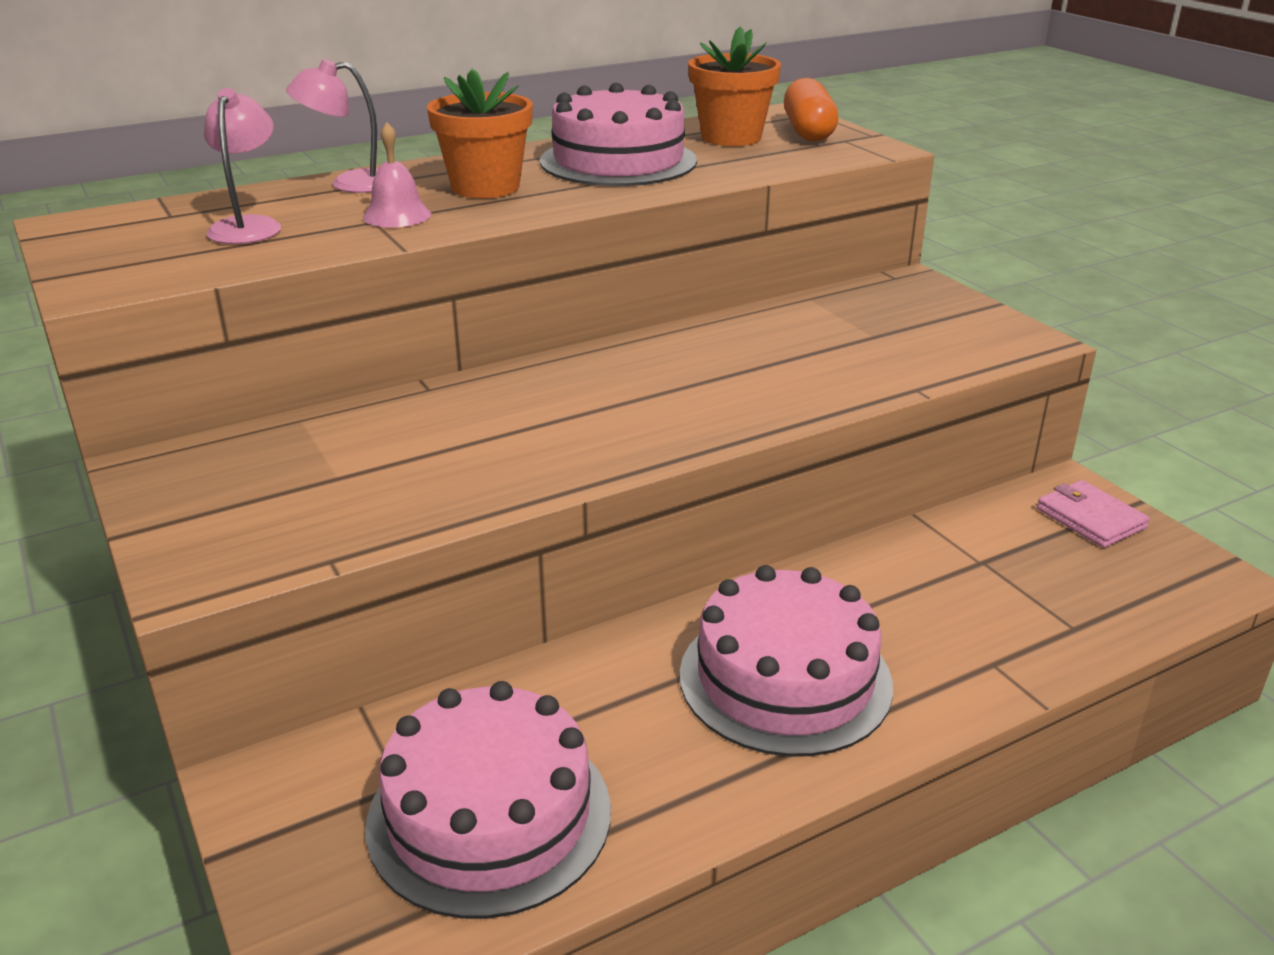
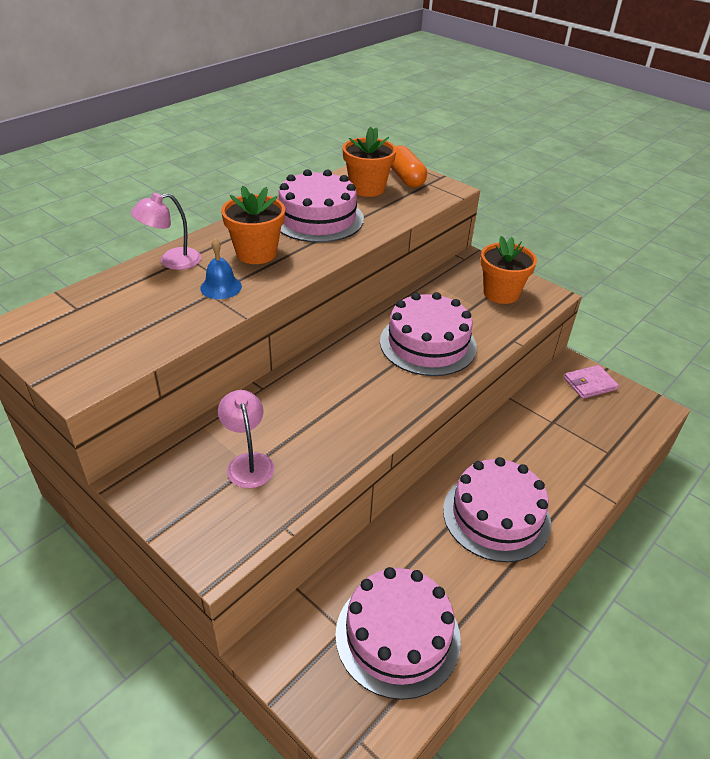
camera: 20 degrees left, 10 degrees up
pink lamp [204,88,281,244] -> pink lamp moved to [218,390,274,488]
pink bell [363,122,432,227] -> blue bell [200,238,242,299]
pink wallet [1037,480,1150,548] -> pink wallet turned 60 degrees counterclockwise [564,365,619,399]
none -> pink cake [380,292,477,376]
none -> orange flower pot [481,236,537,304]

